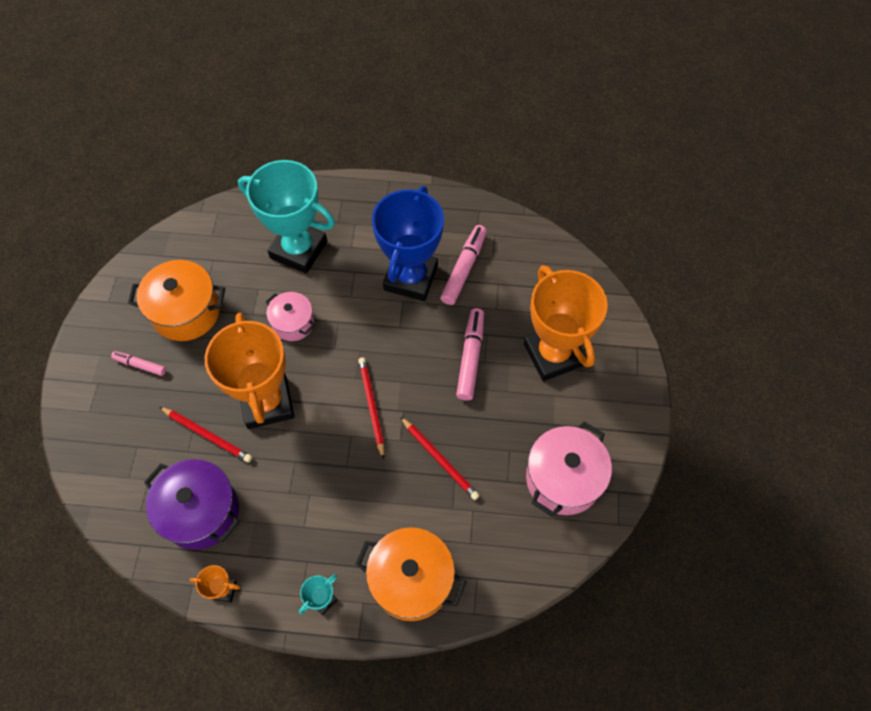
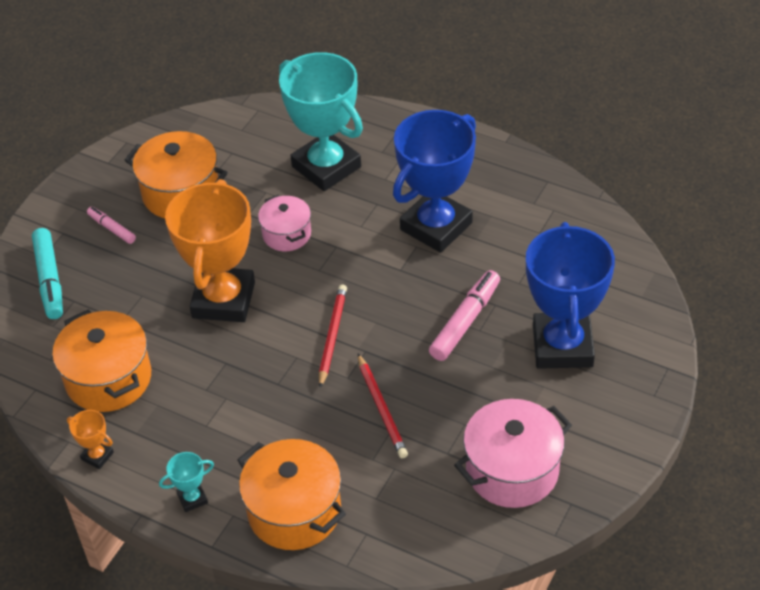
camera: 25 degrees right, 15 degrees down
purple pot [144,459,239,550] -> orange pot [52,310,151,412]
red pencil [159,407,252,463] -> none
pink marker [440,225,487,305] -> none
orange trophy [524,265,608,381] -> blue trophy [526,222,615,369]
none -> turquoise marker [32,228,63,319]

